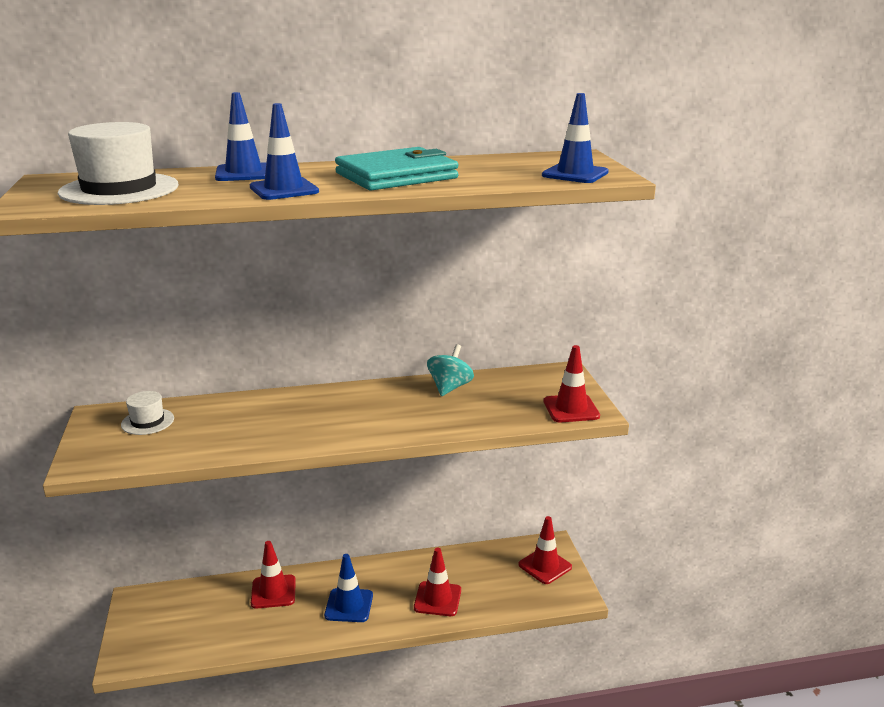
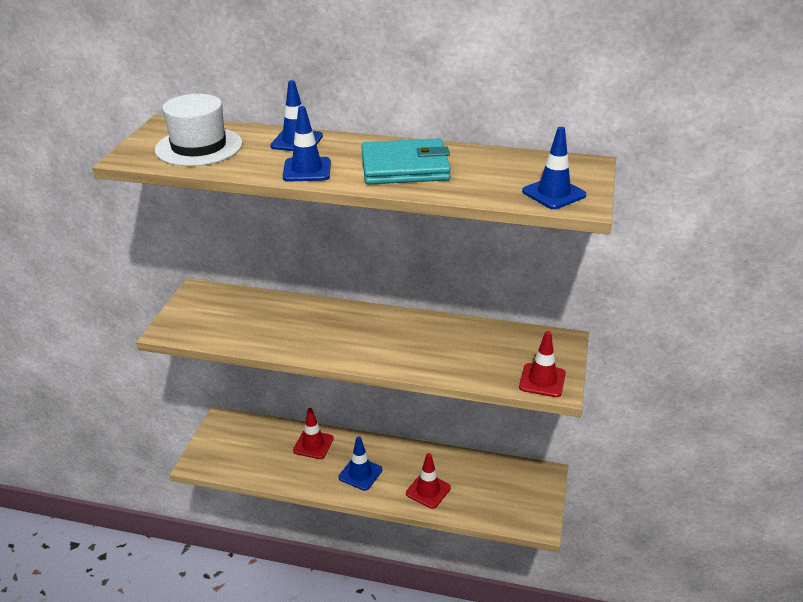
camera: 25 degrees right, 10 degrees up
white hat [121,391,174,435] -> none
turquoise spinning top [427,344,474,396] -> none
red traffic cone [519,516,572,584] -> none

